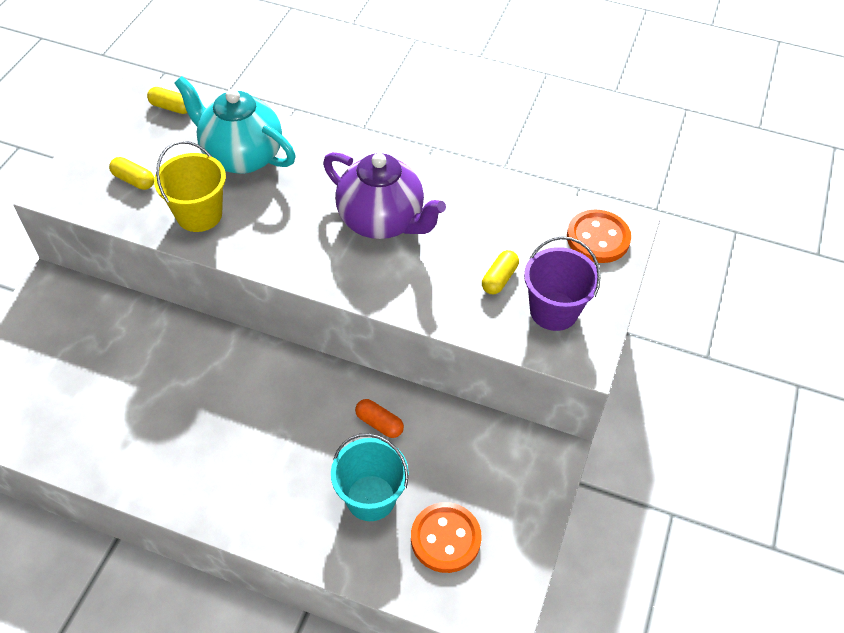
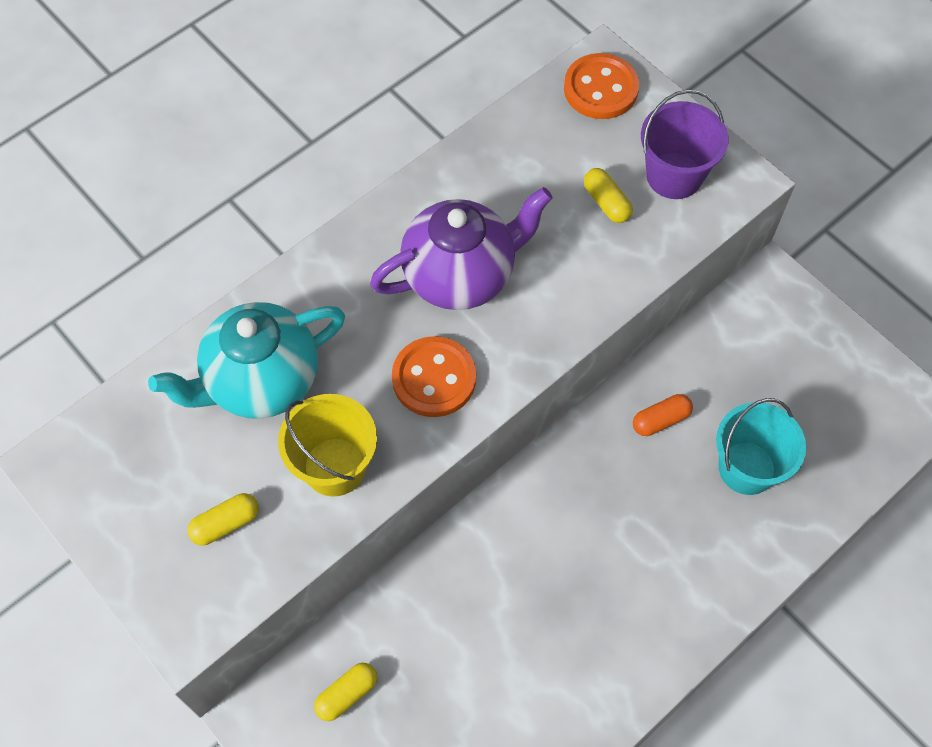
camera: 60 degrees left, 10 degrees up
yellow capsule [147,87,187,114] -> yellow capsule moved to [314,663,377,721]
orange button [411,502,482,573] -> orange button moved to [392,336,476,417]

